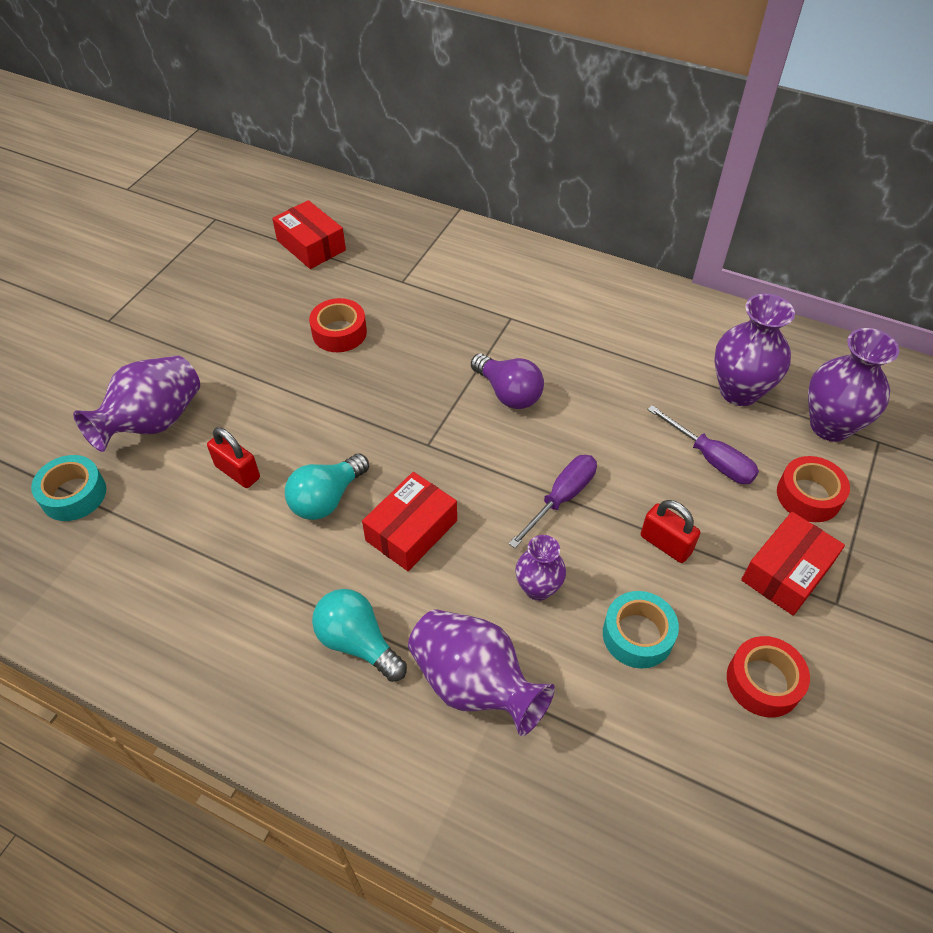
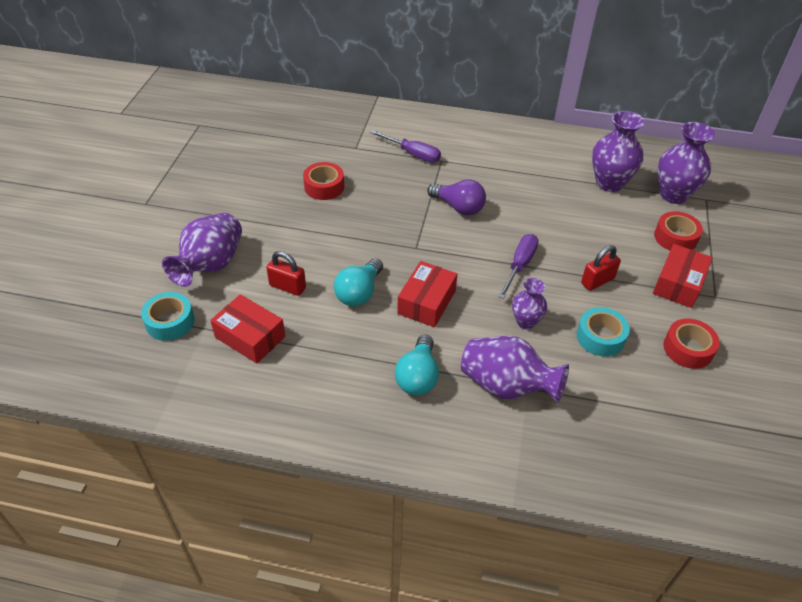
camera: 15 degrees left, 5 degrees down
red box [272,200,346,269] -> red box moved to [210,294,285,364]
turquoise light bulb [312,589,407,682] -> turquoise light bulb turned 105 degrees counterclockwise [395,335,439,396]
red padlock [641,500,700,563] -> red padlock turned 60 degrees counterclockwise [581,245,621,291]
purple screwdriver [647,405,759,484] -> purple screwdriver moved to [370,130,441,163]

